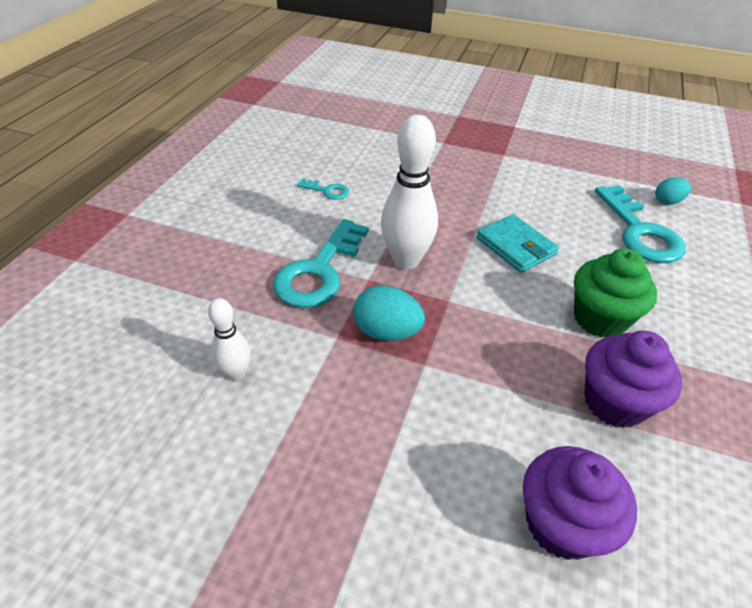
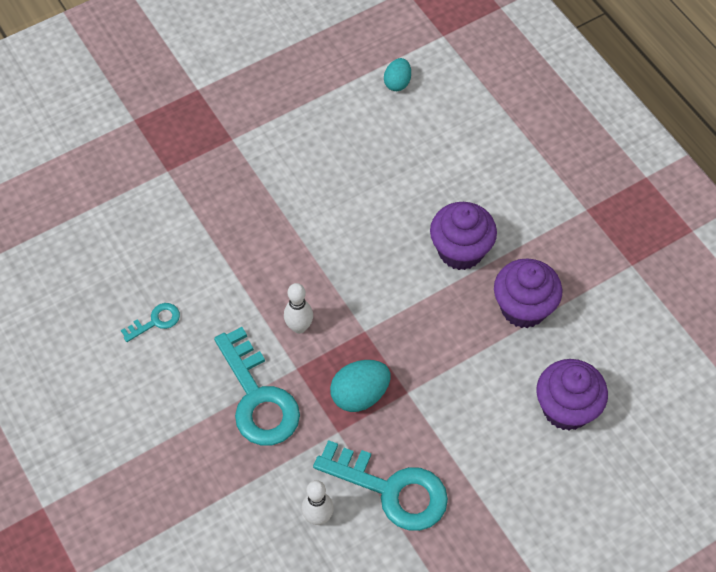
camera: 50 degrees left, 15 degrees up
white bowling pin [381,115,438,270] -> white bowling pin [284,283,313,334], size x0.55
turquoise wallet [477,214,559,273] -> none
green cupcake [574,249,657,338] -> purple cupcake [430,202,497,270]
turquoise key [595,185,686,263] -> turquoise key moved to [313,440,448,531]

